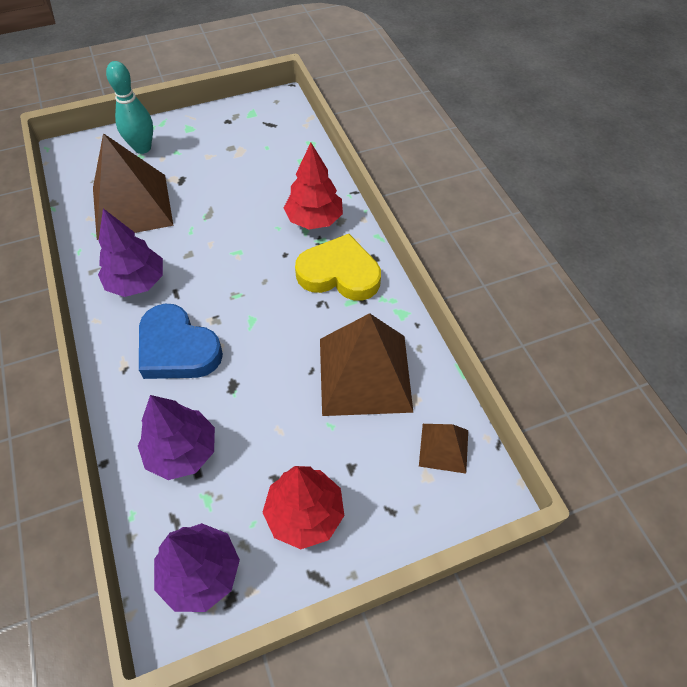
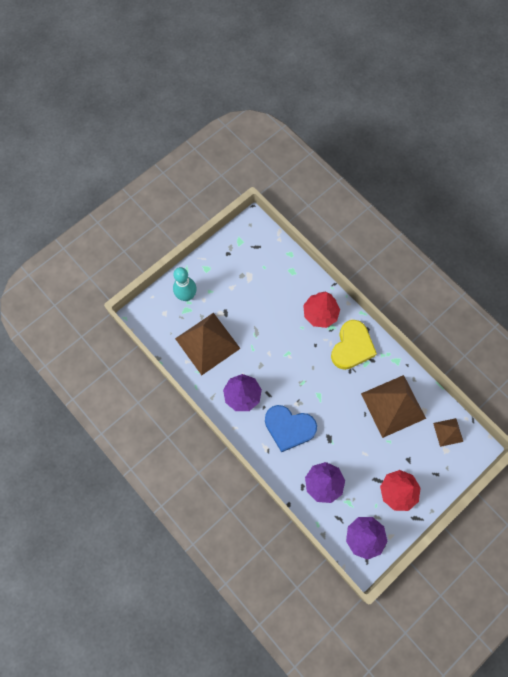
camera: 20 degrees left, 15 degrees up
yellow heart [295,234,381,301] -> yellow heart turned 120 degrees clockwise [331,320,377,370]

